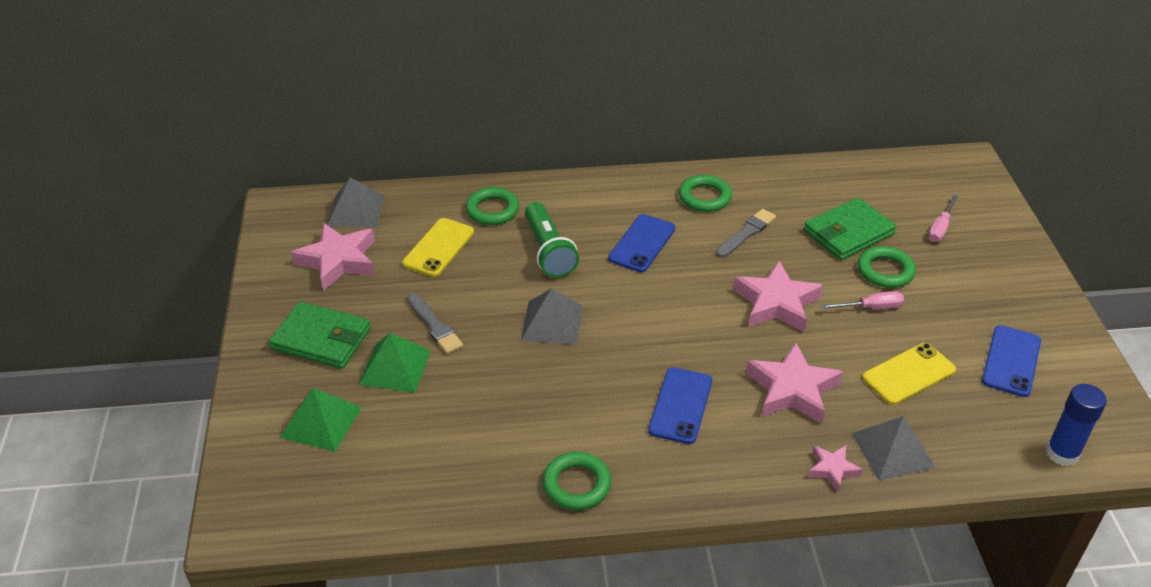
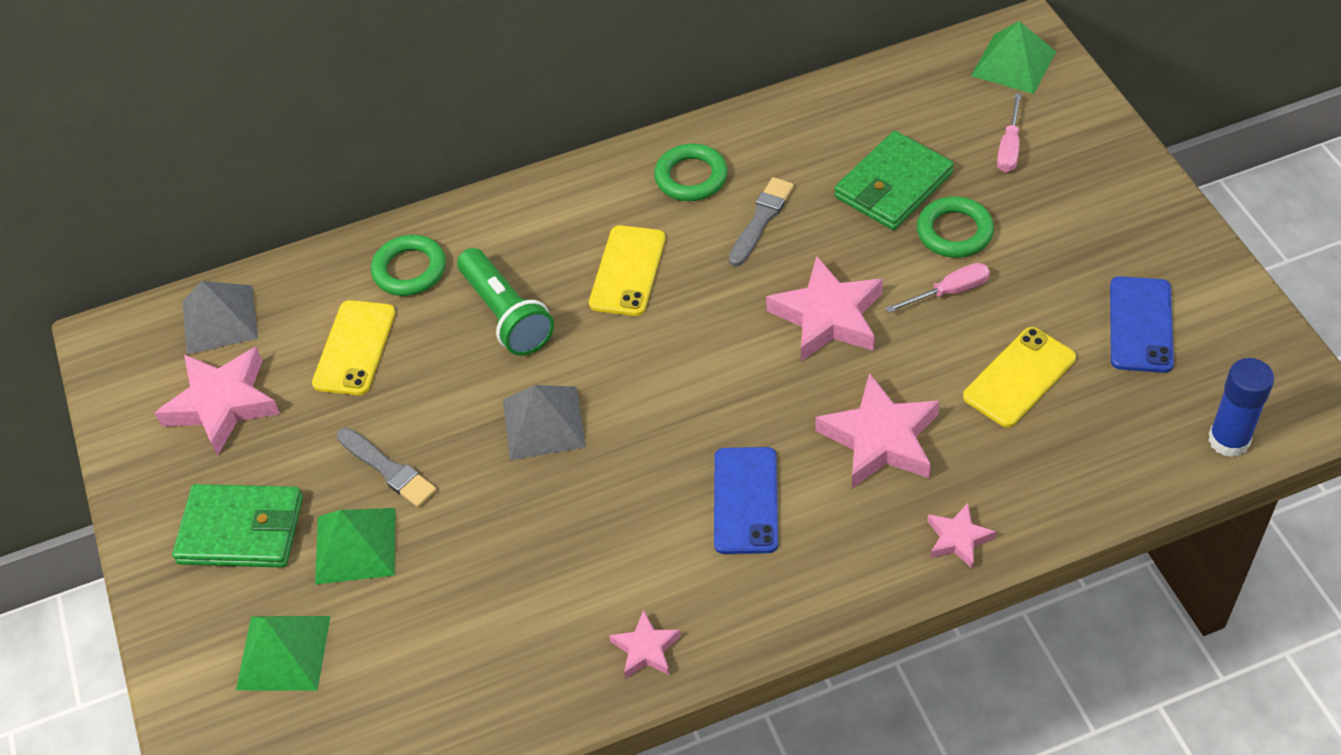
camera: 10 degrees left, 10 degrees up
green ring [543,452,611,510] -> pink star [609,610,681,679]
blue phone [608,214,675,272] -> yellow phone [589,225,665,316]
grey pyramid [852,416,936,481] -> none
none -> green pyramid [971,21,1056,94]

